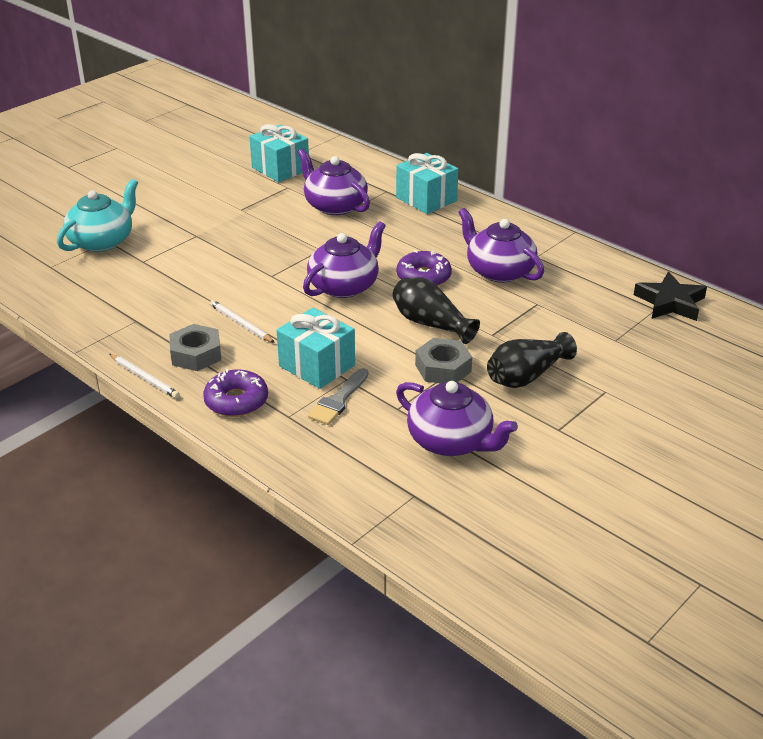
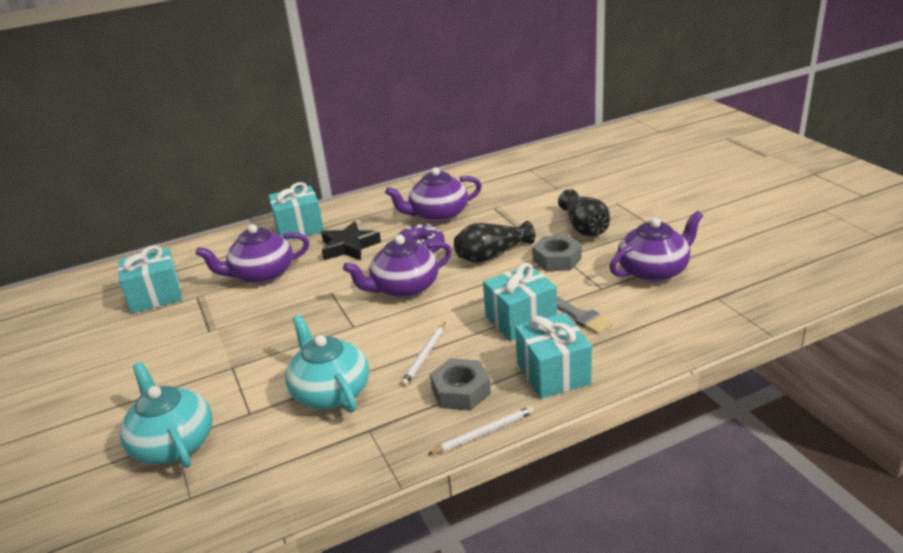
camera: 65 degrees left, 5 degrees down
purple donut [203,369,268,417] -> turquoise gift [515,313,592,399]
white pencil [210,300,275,343] -> white pencil turned 45 degrees counterclockwise [401,322,445,387]
purple teapot [303,221,386,298] -> purple teapot turned 90 degrees counterclockwise [343,235,452,298]
black star [634,272,707,321] -> black star moved to [321,221,381,261]
none -> turquoise teapot [285,315,369,413]

